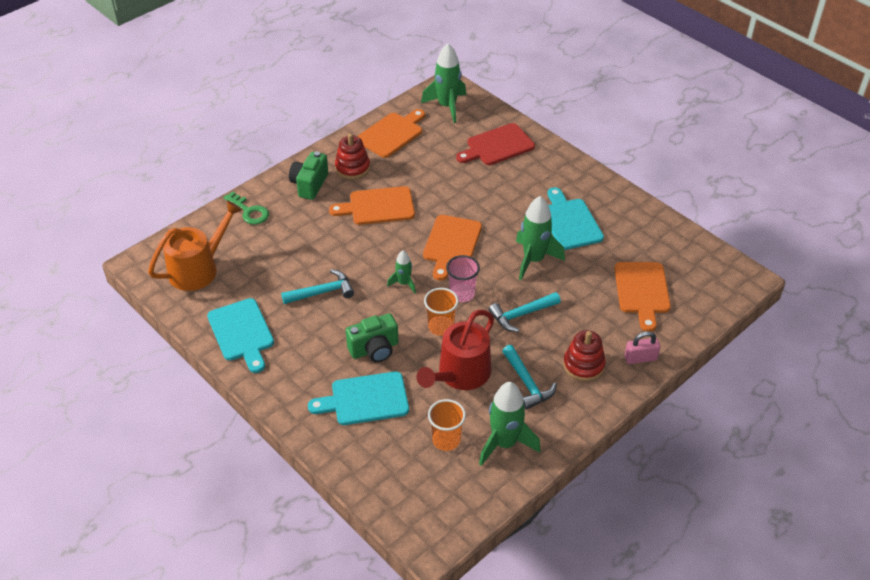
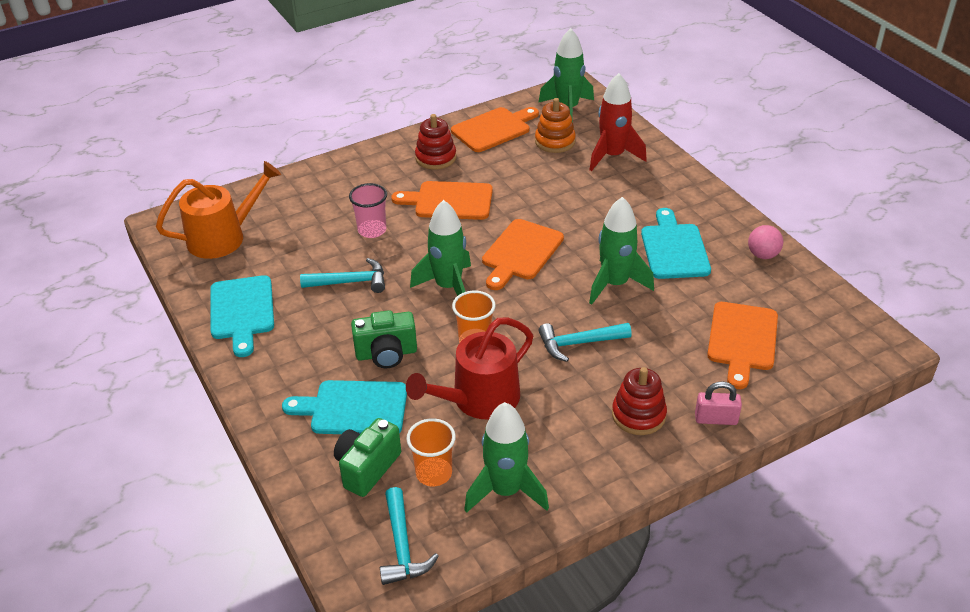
camera: 15 degrees right, 5 degrees down
green key [223,191,269,225] -> none
green camera [289,151,328,200] -> green camera moved to [334,418,401,497]
green rocket [387,250,416,293] -> green rocket [410,200,471,296], size x1.86
pink cup [446,255,480,302] -> pink cup moved to [349,183,387,238]
red cutting board [456,123,535,165] -> red rocket [589,73,647,171]
turquoise hammer [502,345,557,410] -> turquoise hammer moved to [380,487,439,585]
none -> orange stacking toy [535,98,576,153]
none -> pink ball [748,225,783,259]

